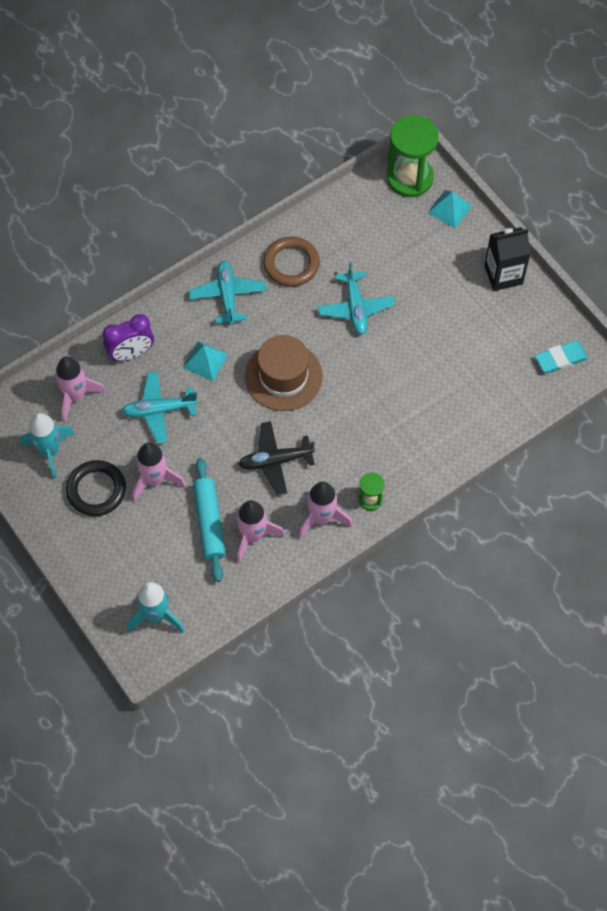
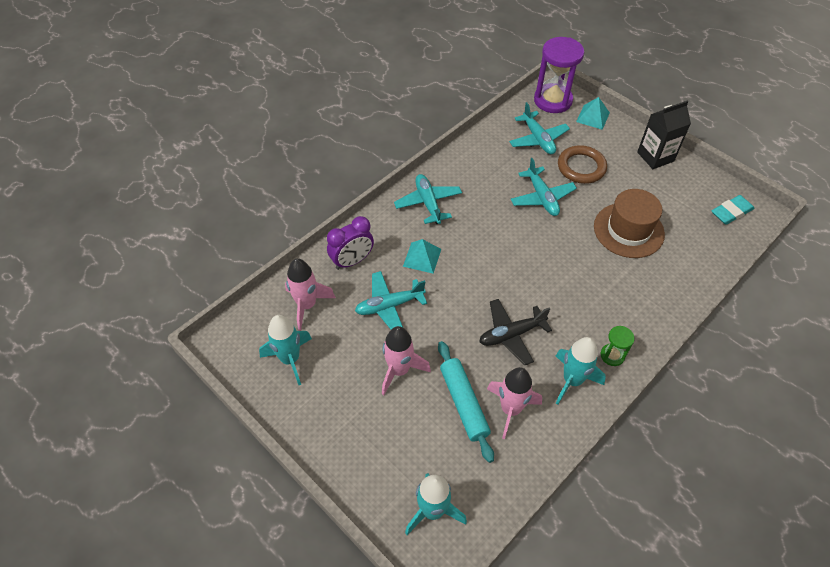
camera: 10 degrees left, 10 degrees down
black ring [66,460,126,516] -> none
brown hat [245,335,323,411] -> brown hat moved to [594,189,665,258]
brown ring [263,236,320,287] -> brown ring moved to [558,145,607,184]
pink rocket [298,481,352,539] -> turquoise rocket [556,337,606,405]
green hourglass [387,115,439,197] -> purple hourglass [534,37,584,113]
none -> turquoise plane [509,102,570,154]

